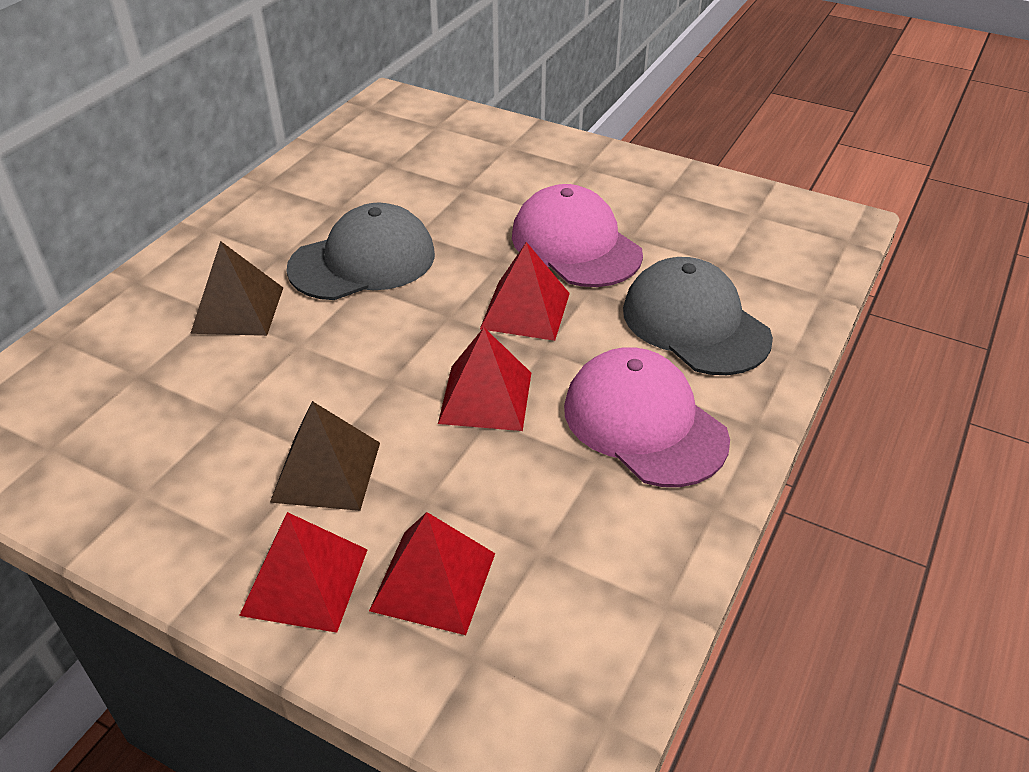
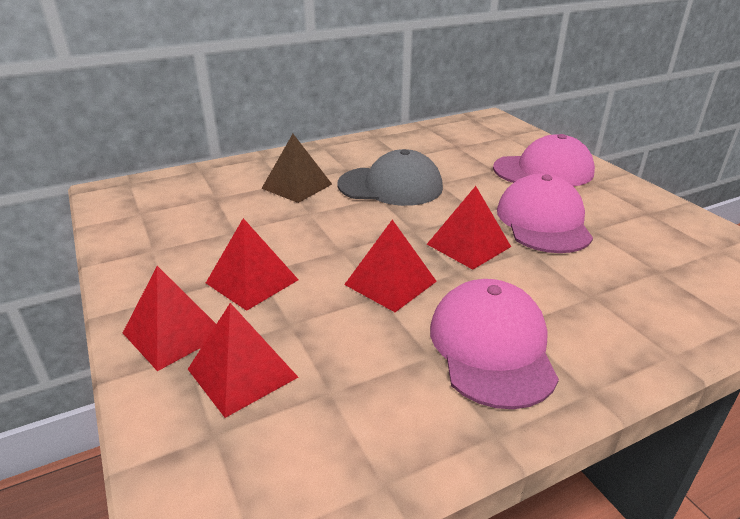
camera: 35 degrees right, 10 degrees down
brown pyramid [270,401,380,511] -> red pyramid [206,218,299,311]
grey cap [623,257,773,375] -> none
none -> pink cap [493,134,595,186]

